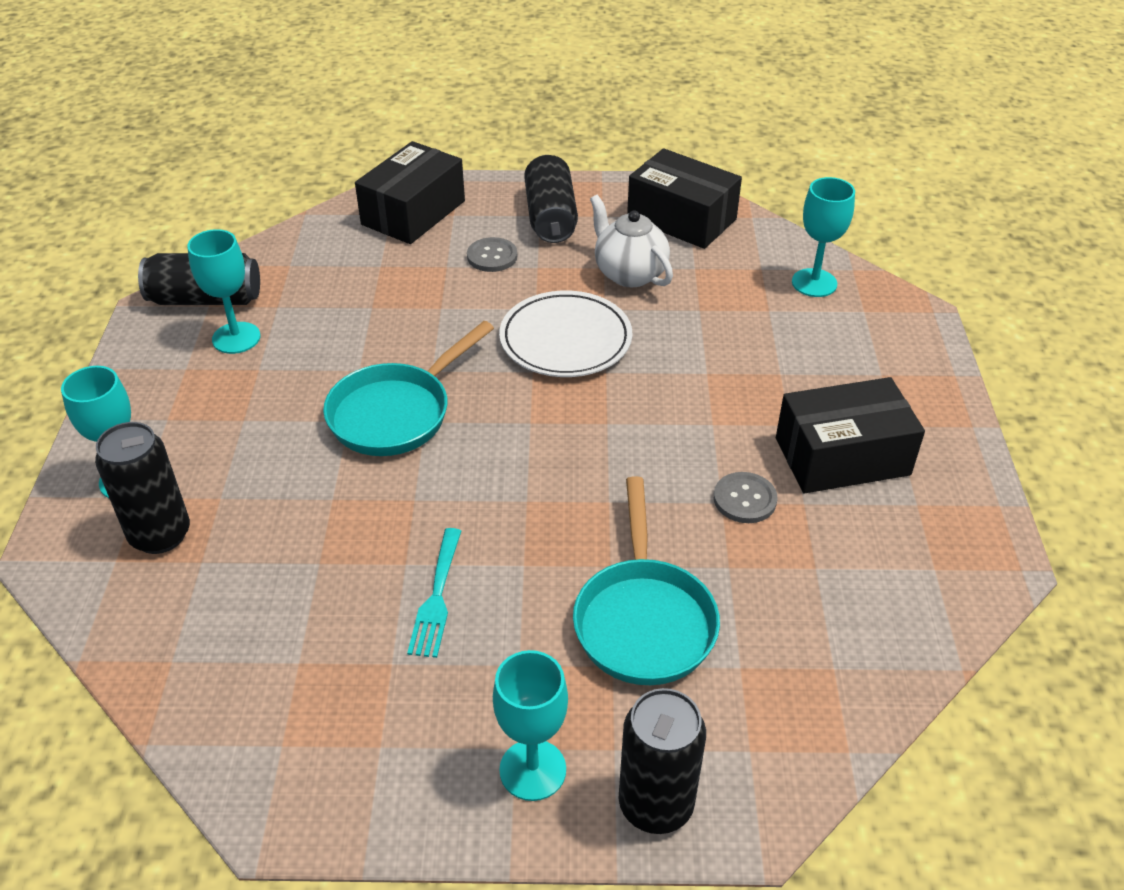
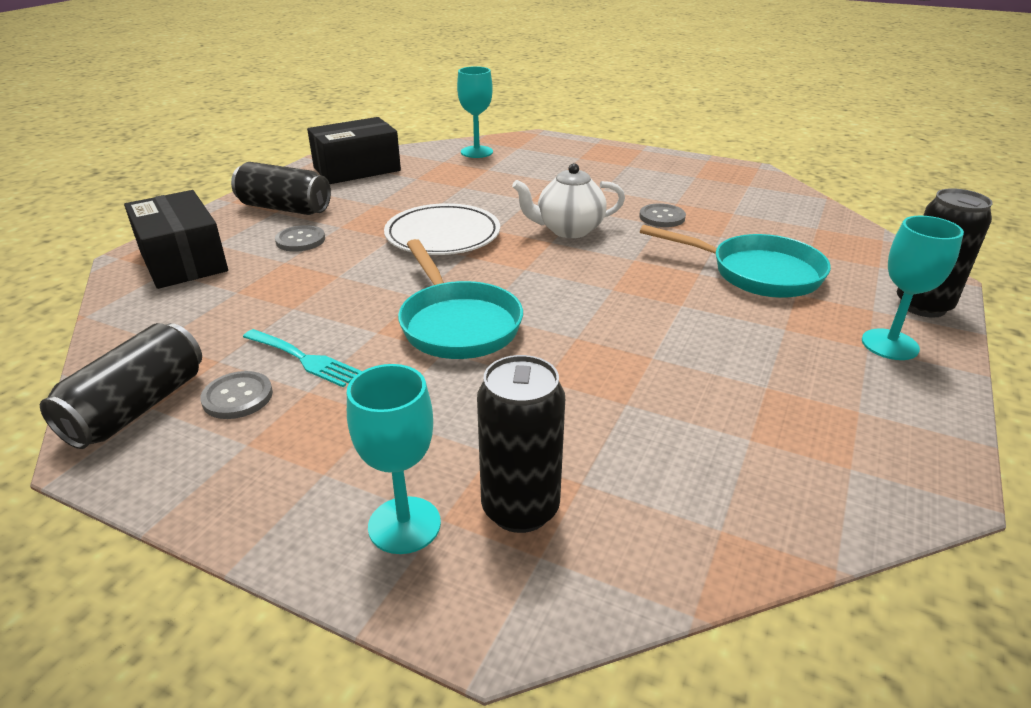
camera: 65 degrees left, 10 degrees down
turquoise goblet [187,229,260,354] -> grey button [200,371,273,419]
turquoise fork [407,528,461,658] -> turquoise fork moved to [243,329,362,387]
white teapot [590,195,673,287] -> white teapot moved to [512,163,625,238]
black box [776,377,925,493] -> none

